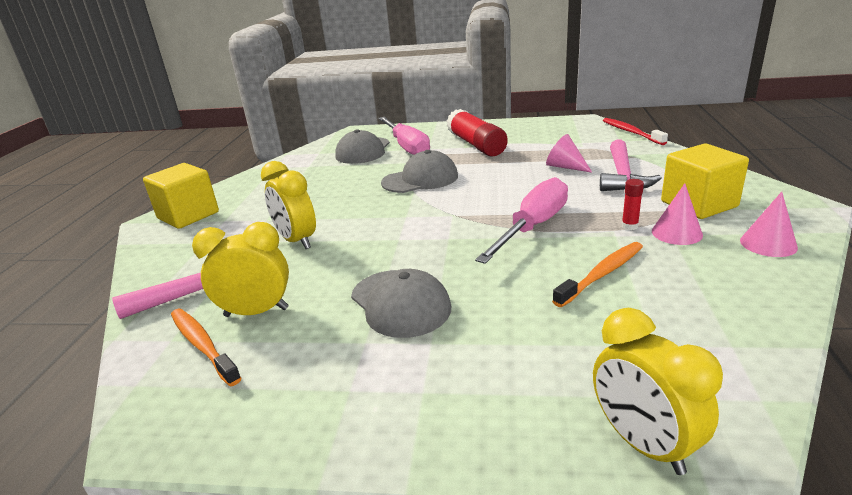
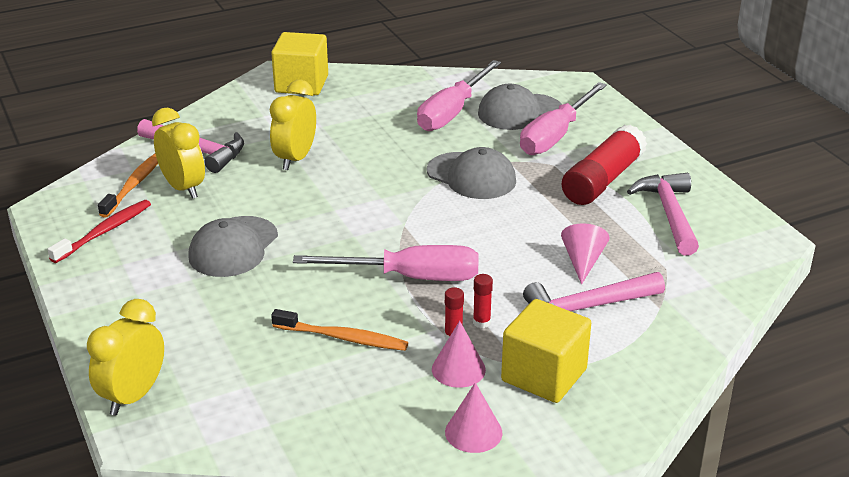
camera: 55 degrees right, 5 degrees up
red toothbrush [603,118,668,145] -> red toothbrush moved to [48,200,151,263]
none -> pink screwdriver [417,60,501,131]
none -> red glue stick [473,274,493,328]
none -> pink hammer [627,173,699,256]

